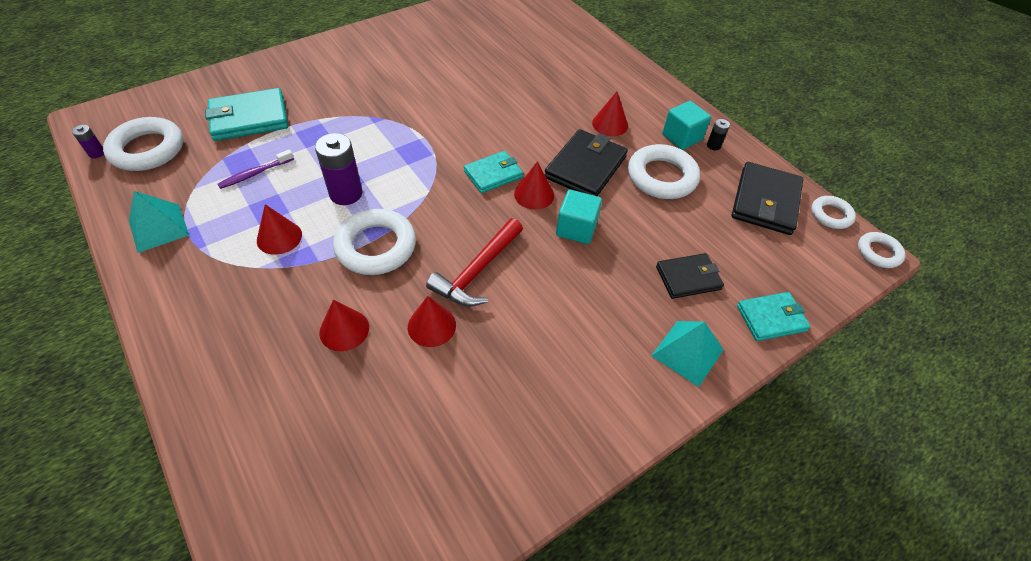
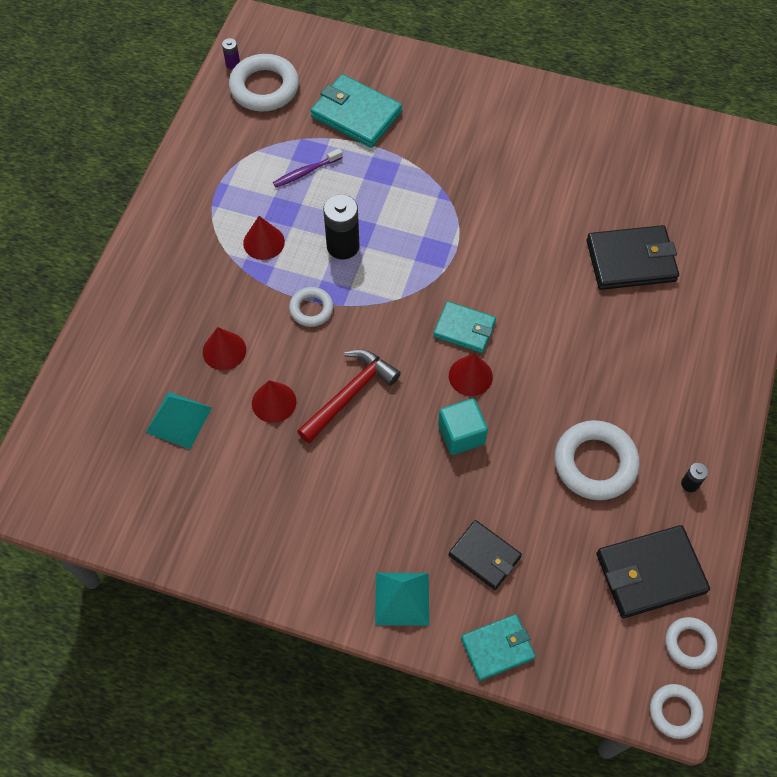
camera: 55 degrees right, 10 degrees up
turquoise pyramid [129,191,189,253] -> turquoise pyramid moved to [146,392,212,449]
purple toothbrush [217,149,294,189] -> purple toothbrush turned 45 degrees counterclockwise [273,148,343,187]
purple battery [315,133,362,205] -> black battery [323,194,360,260]
white ring [333,209,416,275] -> white ring [289,287,334,327], size x0.57
red hammer [426,218,523,307] -> red hammer turned 135 degrees clockwise [297,349,401,443]
black wallet [545,129,628,196] -> black wallet moved to [586,225,679,290]
red cone [592,91,628,136] -> none
turquoise cube [662,101,711,150] -> none
turquoise wallet [737,292,811,341] -> turquoise wallet turned 60 degrees counterclockwise [461,614,536,681]

